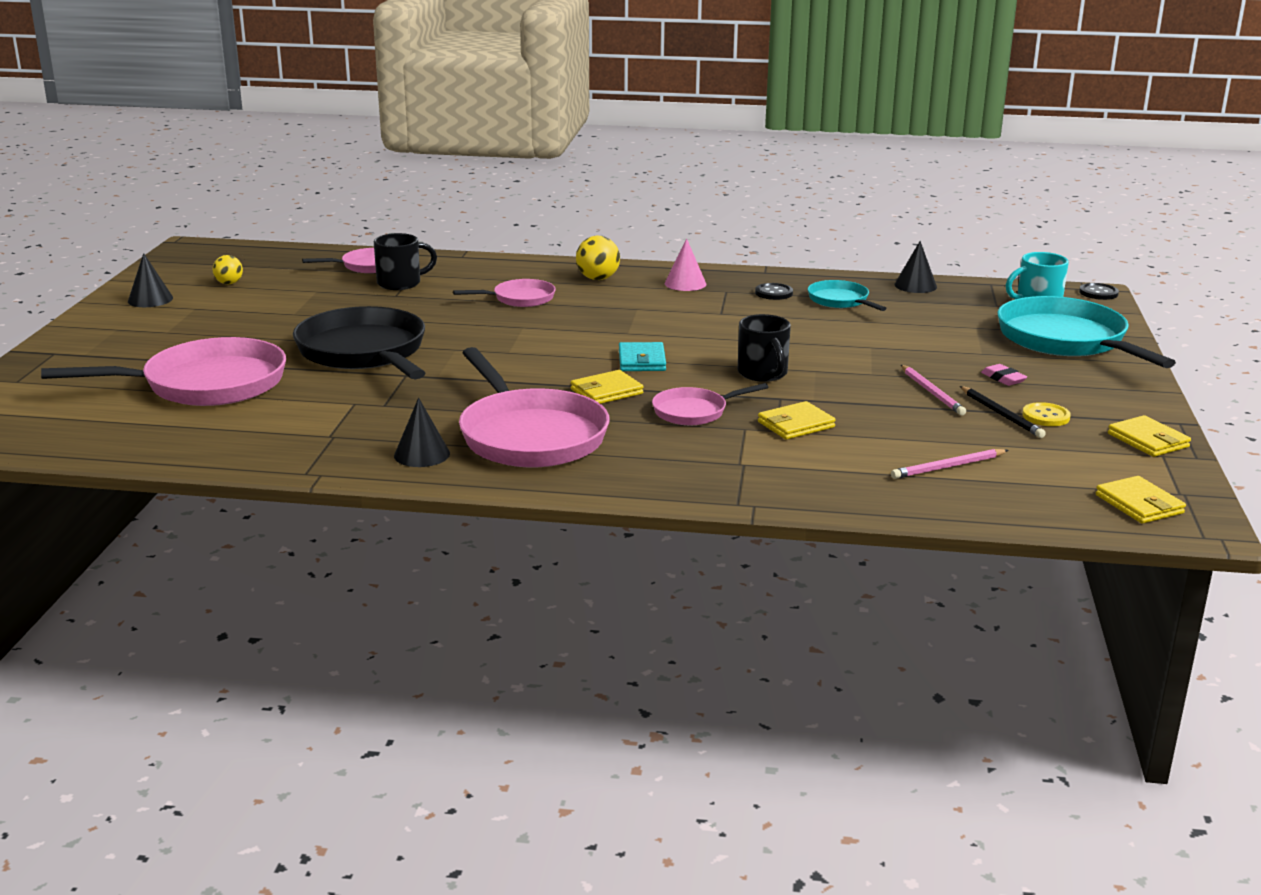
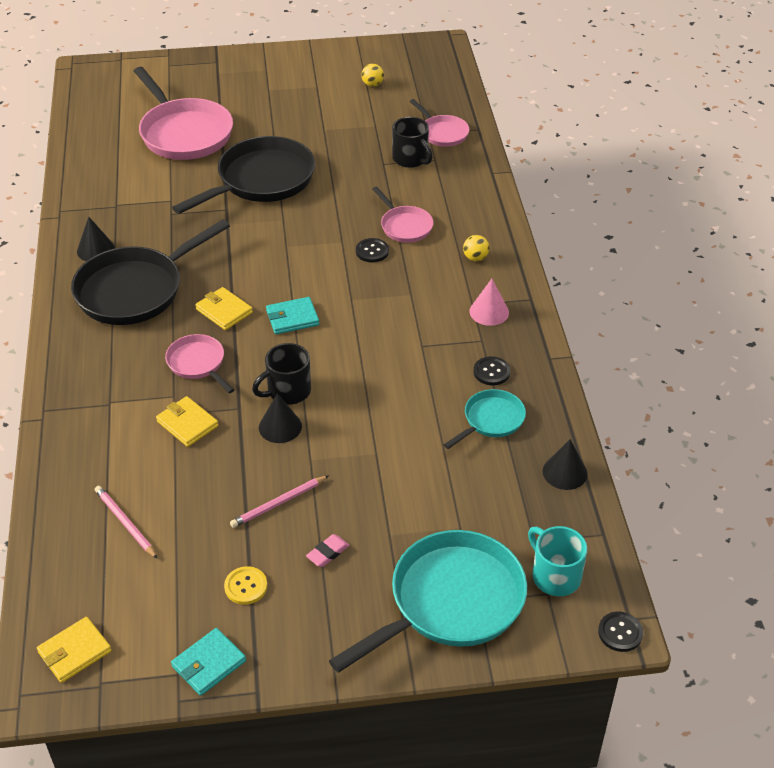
camera: 75 degrees right, 20 degrees up
black cone [128,253,173,307] -> black cone moved to [259,393,302,443]
pink pan [459,347,610,467] -> black pan [71,219,230,325]
yellow ball [576,236,620,280] -> yellow ball [463,235,489,261], size x0.65
black pencil [960,386,1046,438] -> none
yellow wallet [1108,415,1191,457] -> turquoise wallet [171,628,246,696]
none -> black button [356,238,389,262]

